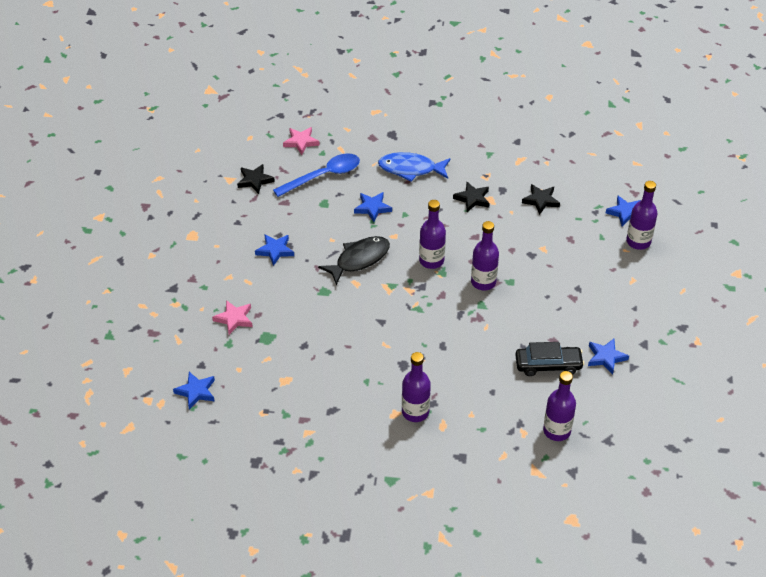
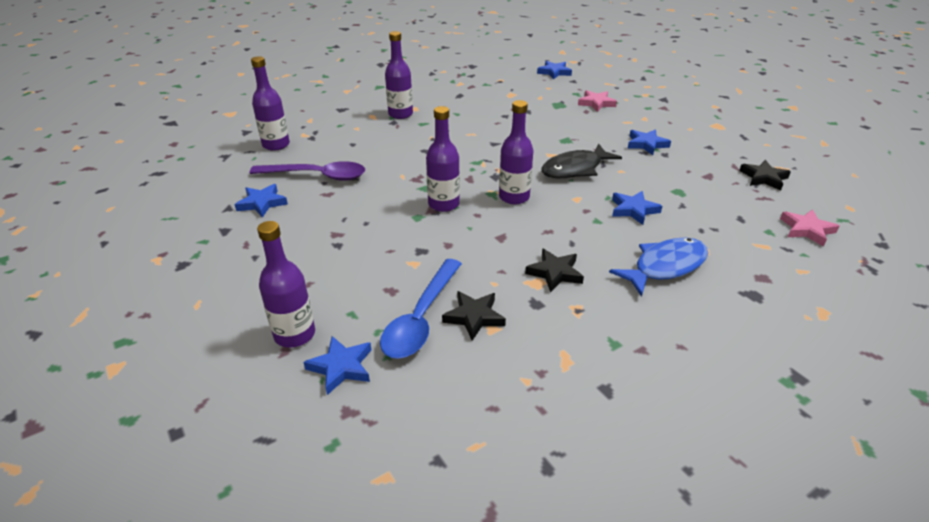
camera: 140 degrees right, 10 degrees down
blue spoon [273,153,360,197] -> blue spoon moved to [380,259,462,359]
black fish [318,236,390,285] -> black fish turned 45 degrees clockwise [541,144,622,179]
black car [515,342,584,376] -> purple spoon [249,161,365,181]

